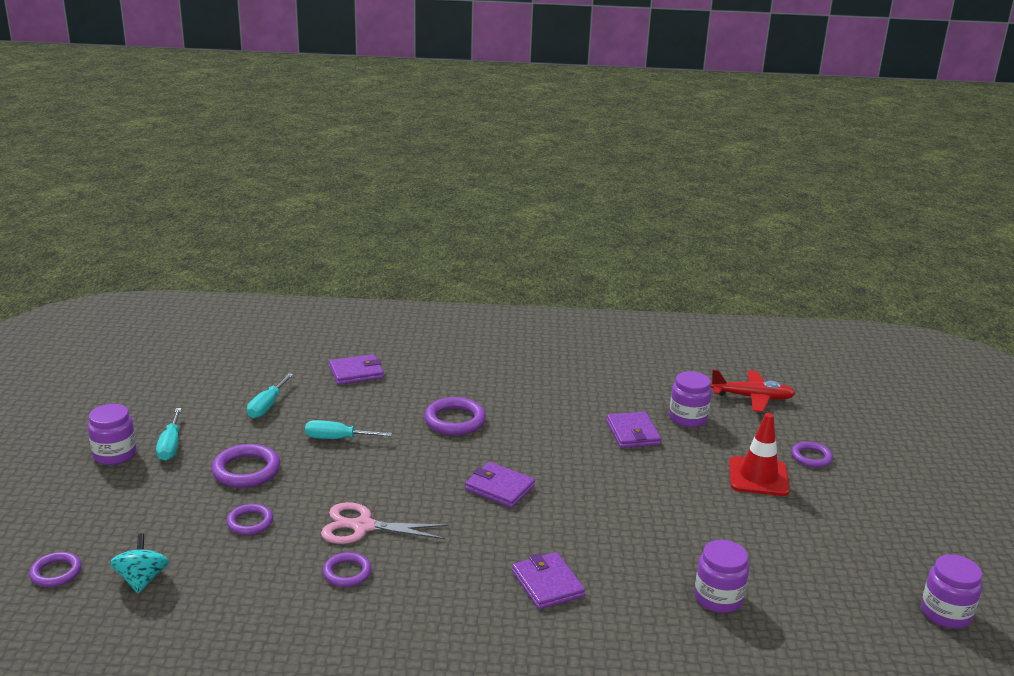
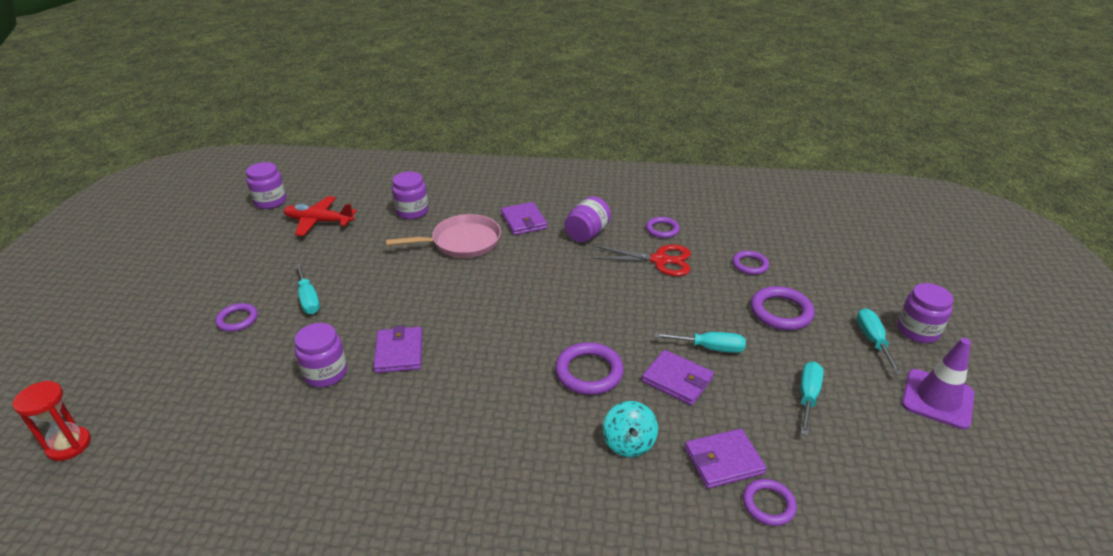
camera: 175 degrees left, 10 degrees up
purple ring [29,552,82,587] -> purple ring moved to [743,479,797,526]
turquoise spinning top [110,533,169,594] -> turquoise spinning top moved to [603,401,658,457]
pink scissors [321,502,449,544] -> red scissors [593,245,691,276]
purple wallet [465,462,535,508] -> purple wallet moved to [642,350,714,406]
red plane [710,369,796,412] -> red plane moved to [283,196,357,236]
red traffic cone [729,413,790,496] -> turquoise screwdriver [296,263,320,314]
none -> red hourglass [12,381,91,461]
none -> pink pan [386,214,501,258]
none -> purple jar [564,196,611,242]
none -> purple traffic cone [902,338,975,430]

